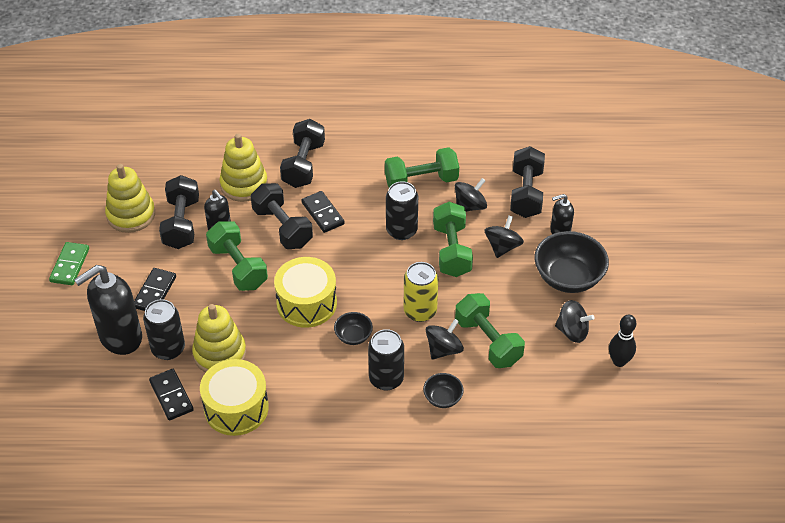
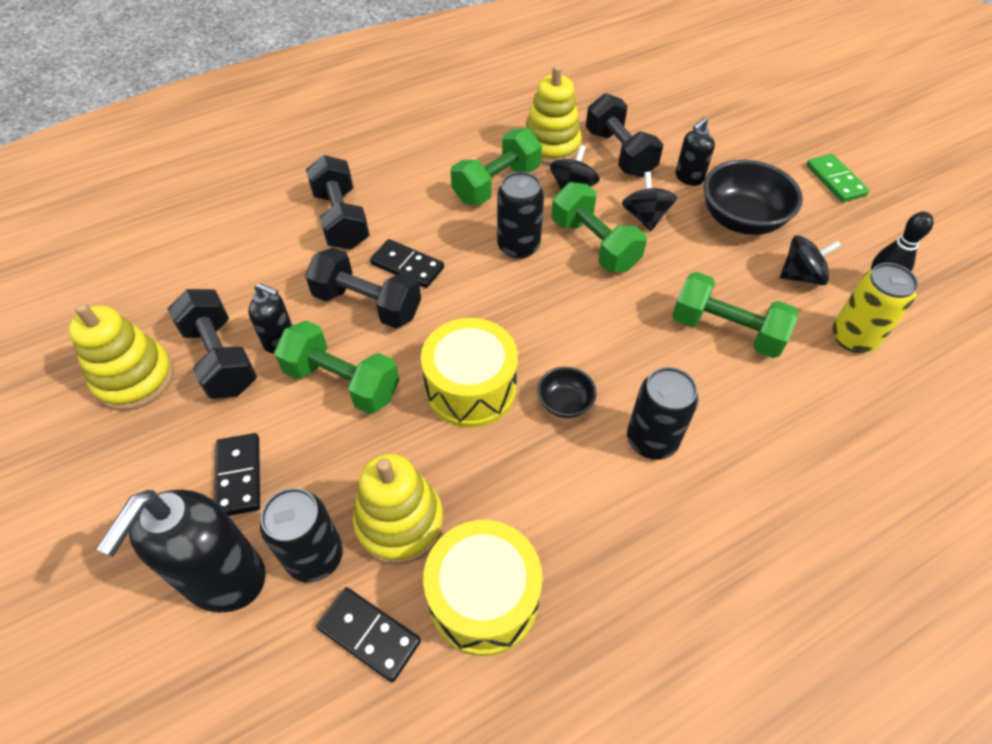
camera: 30 degrees left, 5 degrees up
green domino [49,242,89,285] -> green domino moved to [806,154,869,202]
yellow stacking toy [219,134,268,202] -> yellow stacking toy moved to [525,65,582,165]
yellow can [404,262,438,322] -> yellow can moved to [833,263,918,353]
black bowl [423,373,464,408] -> none
black spinning top [426,319,464,360] -> none

